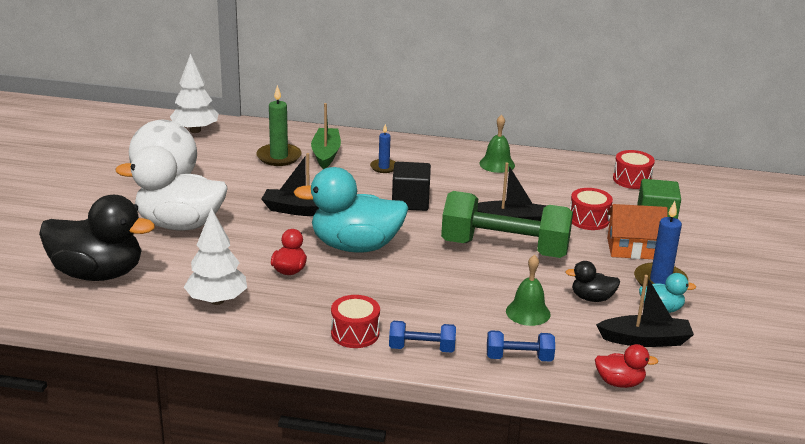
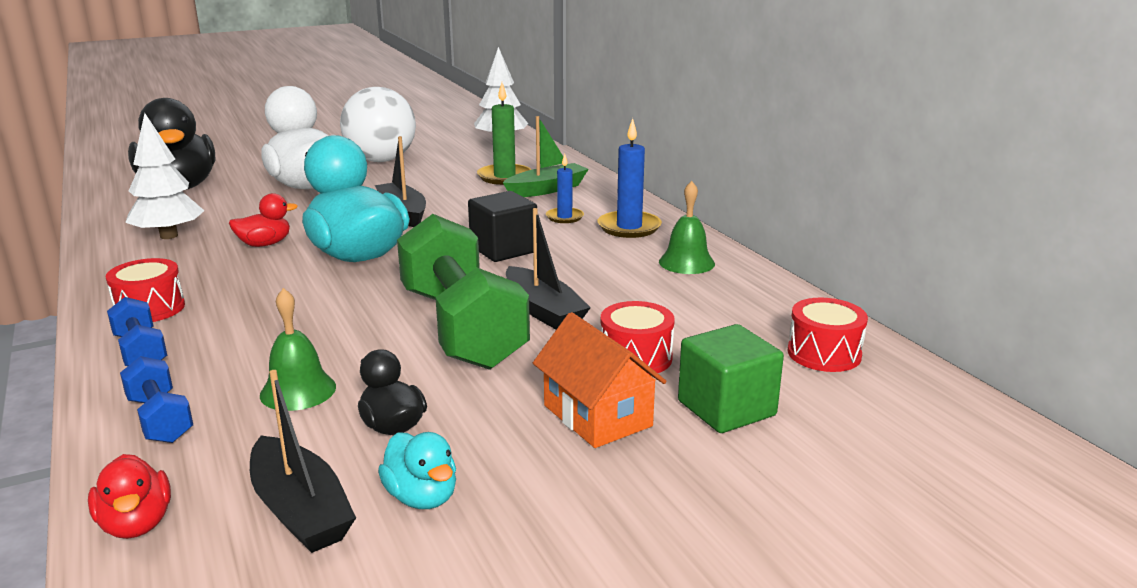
camera: 55 degrees right, 5 degrees down
blue candle [634,201,688,286] -> blue candle moved to [598,118,662,238]

